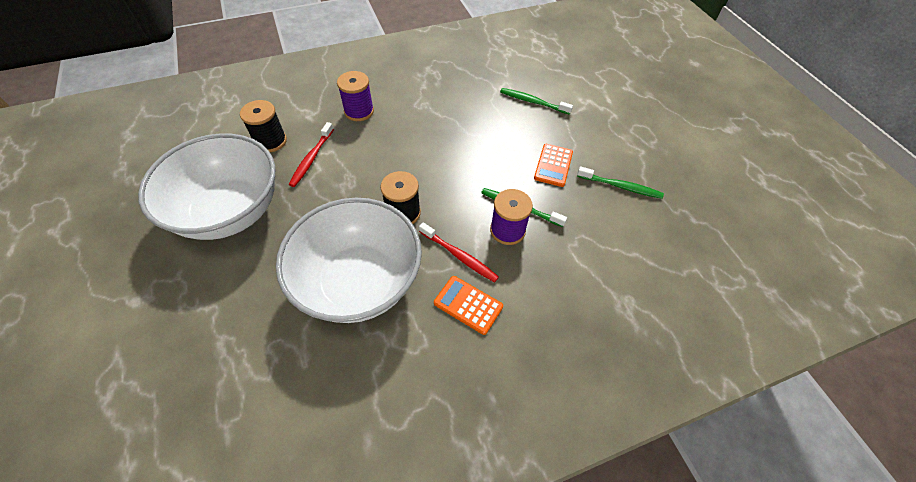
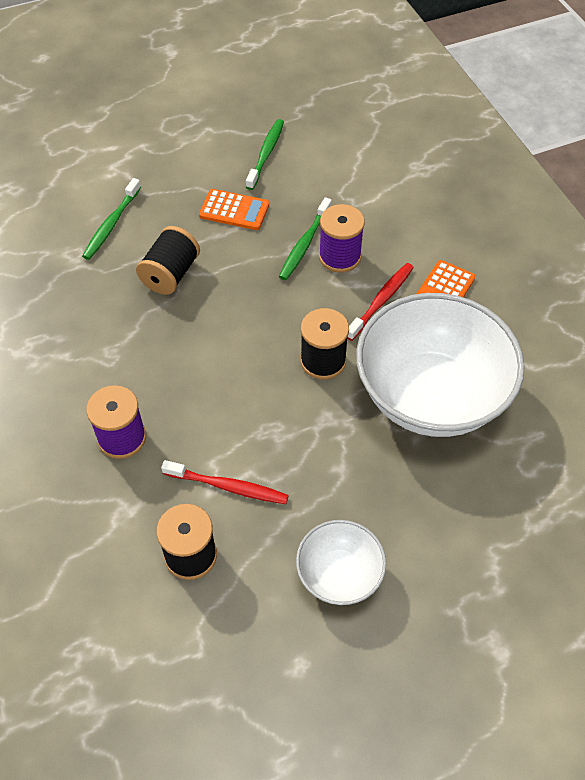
camera: 90 degrees left, 0 degrees up
white bowl [138,134,275,240] -> white bowl [296,520,386,605], size x0.49
none -> black spool [136,226,200,295]

